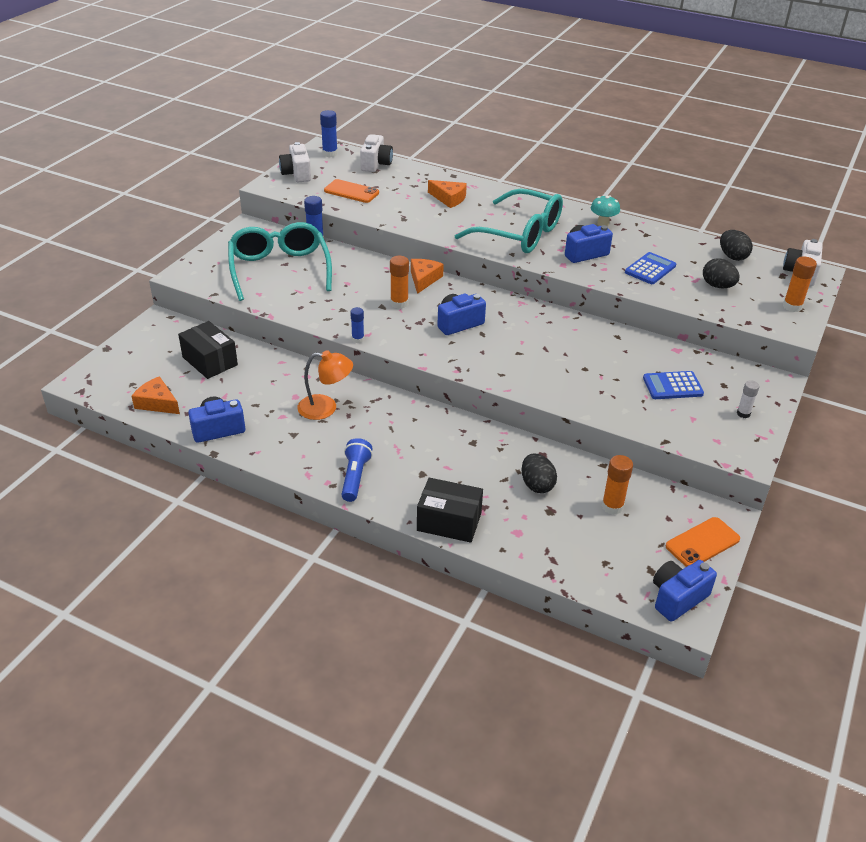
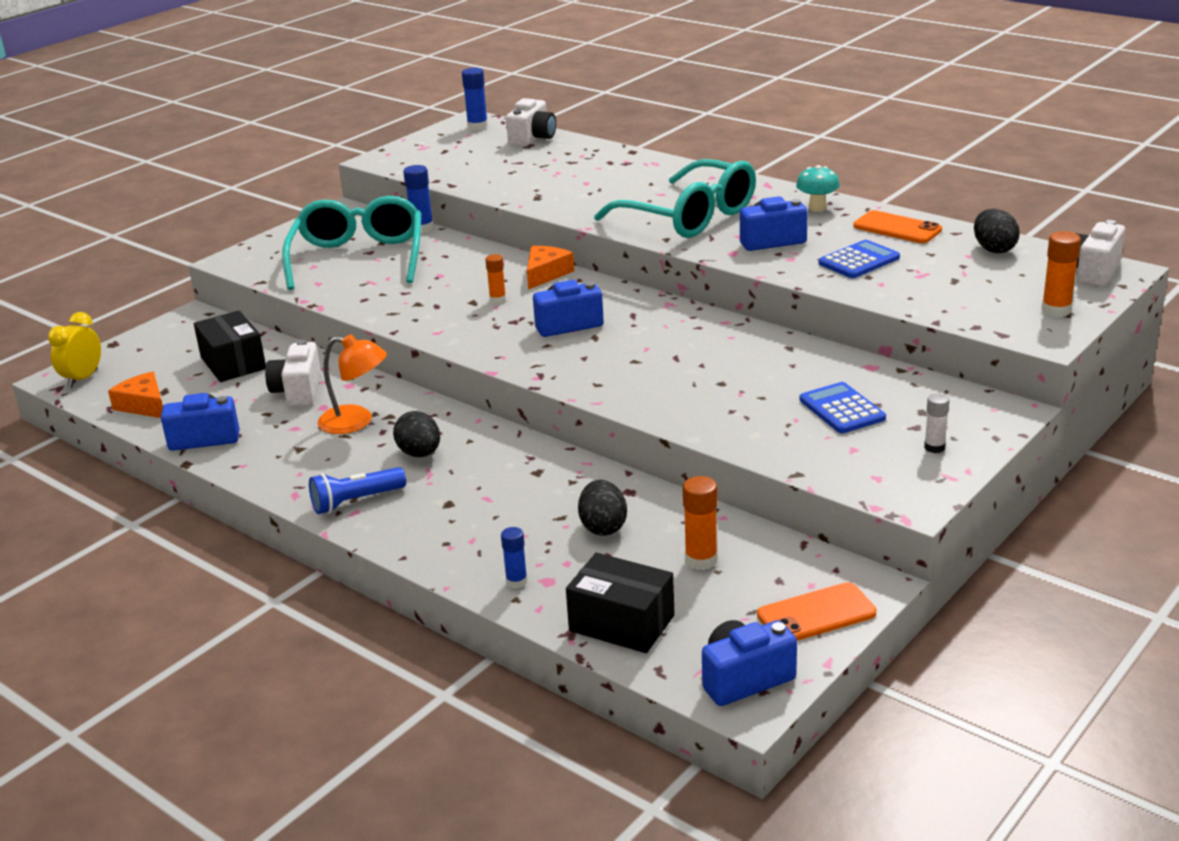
camera: 15 degrees right, 10 degrees down
white camera [279,142,311,182] -> white camera moved to [265,340,321,407]
orange phone [324,179,379,203] -> orange phone moved to [853,210,942,243]
blue flashlight [342,438,373,502] -> blue flashlight turned 135 degrees counterclockwise [309,467,406,514]
blue glue stick [350,307,364,343] -> blue glue stick moved to [501,527,528,589]
orange glue stick [390,256,409,309] -> orange glue stick [485,254,506,303], size x0.66
black box [417,478,483,543] -> black box moved to [566,553,675,653]
orange cheese [428,180,467,208] -> none
blue calculator [643,371,704,399] -> blue calculator turned 60 degrees clockwise [799,382,886,433]
black egg [703,258,740,288] -> black egg moved to [393,411,440,457]
none -> yellow clock [48,312,101,388]

